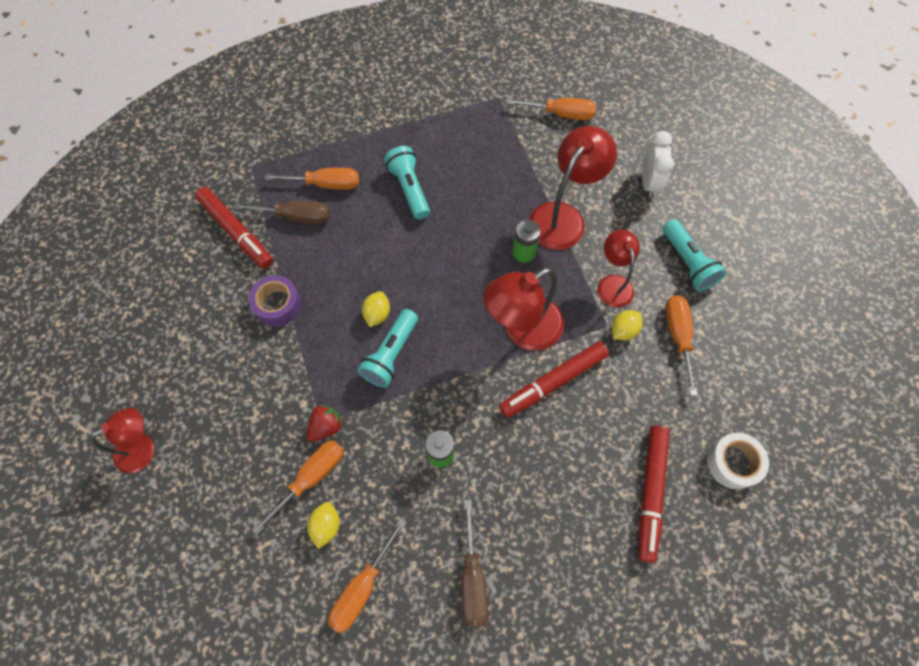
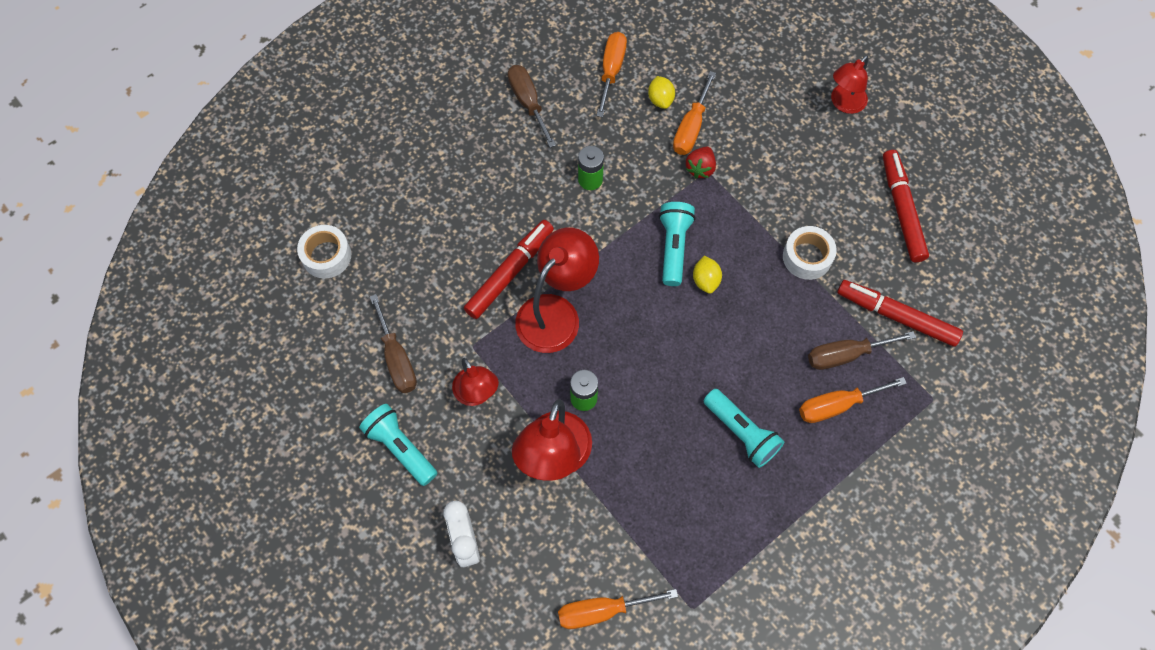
camera: 160 degrees right, 0 degrees up
purple tape [248,275,302,326] -> white tape [783,226,837,280]
yellow lemon [612,310,642,340] -> none
red marker [638,426,670,563] -> red marker moved to [883,150,929,262]
orange screwdriver [666,295,698,396] -> brown screwdriver [370,294,417,393]

